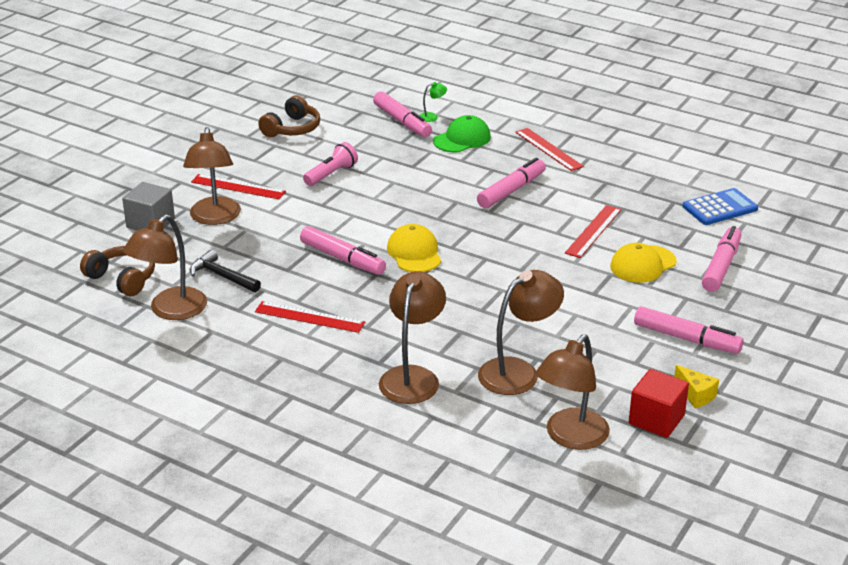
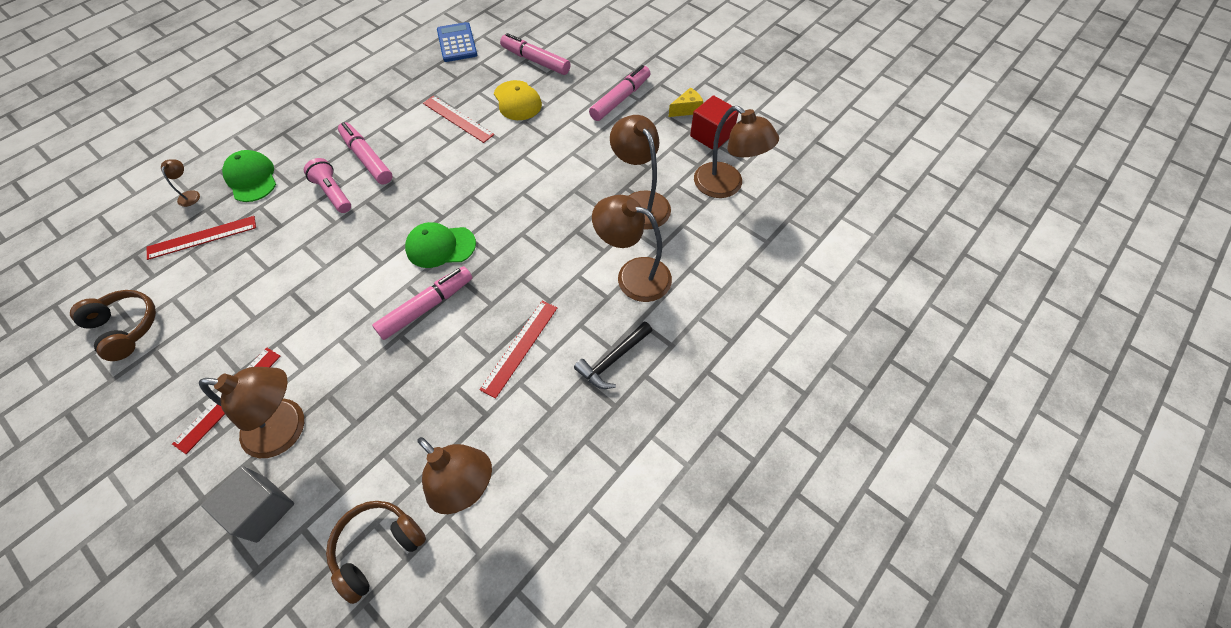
camera: 80 degrees left, 25 degrees up
black hammer [190,250,261,292] -> black hammer moved to [574,321,653,389]
pink flashlight [303,142,358,186] -> pink flashlight moved to [304,158,351,213]
pink marker [373,91,432,137] -> none
yellow cap [387,224,441,272] -> green cap [405,222,476,268]
green lamp [419,82,447,122] -> brown lamp [161,159,200,207]
red ruler [516,128,584,171] -> red ruler moved to [147,216,256,260]

